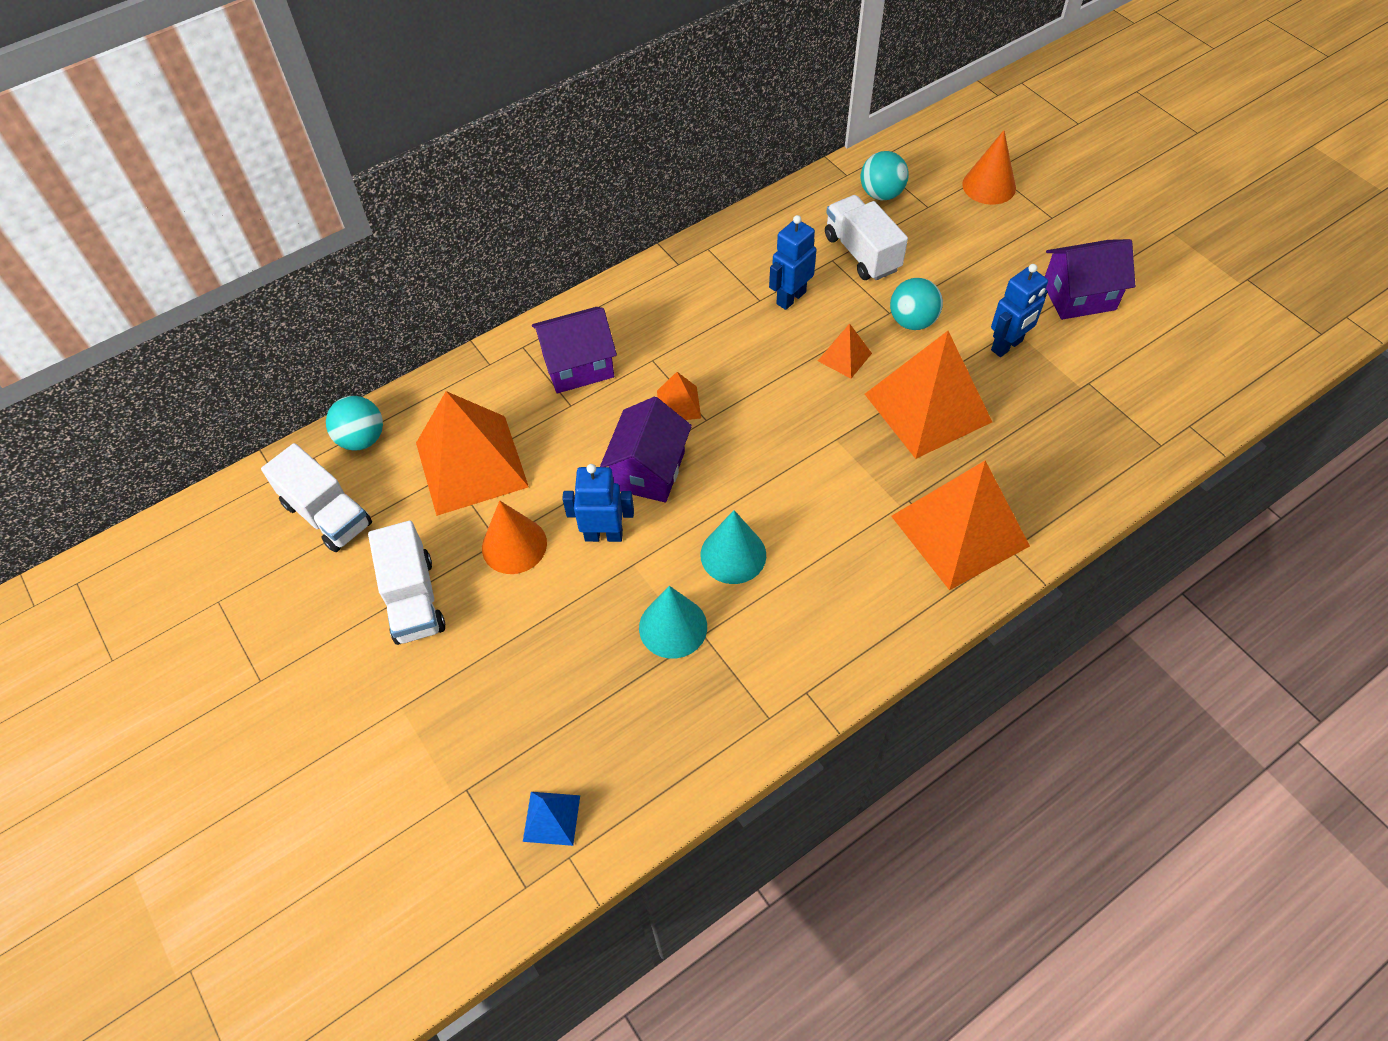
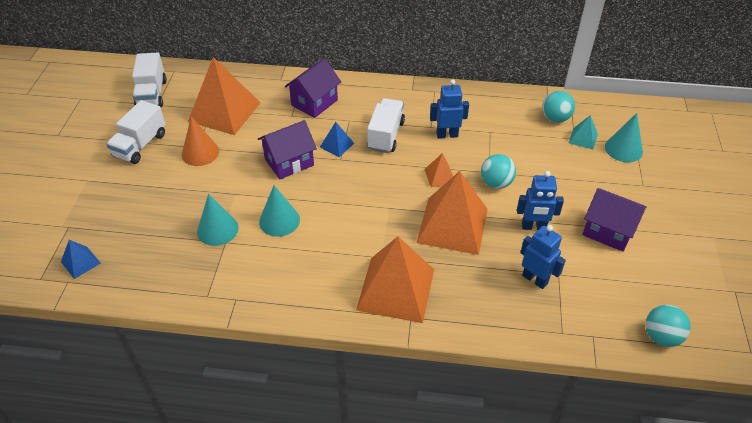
camera: 40 degrees right, 10 degrees down
turquoise ball [326,396,383,451] -> turquoise ball moved to [645,305,691,347]
purple house [532,307,617,393] -> purple house turned 75 degrees counterclockwise [285,59,341,118]
blue robot [562,464,634,542] -> blue robot moved to [520,225,566,289]
orange pyramid [657,372,701,420] -> blue pyramid [320,122,354,157]
white truck [825,195,908,280] -> white truck moved to [367,98,405,153]
orange cone [962,130,1016,205] -> turquoise cone [605,113,643,162]
none -> turquoise pyramid [569,115,598,150]

